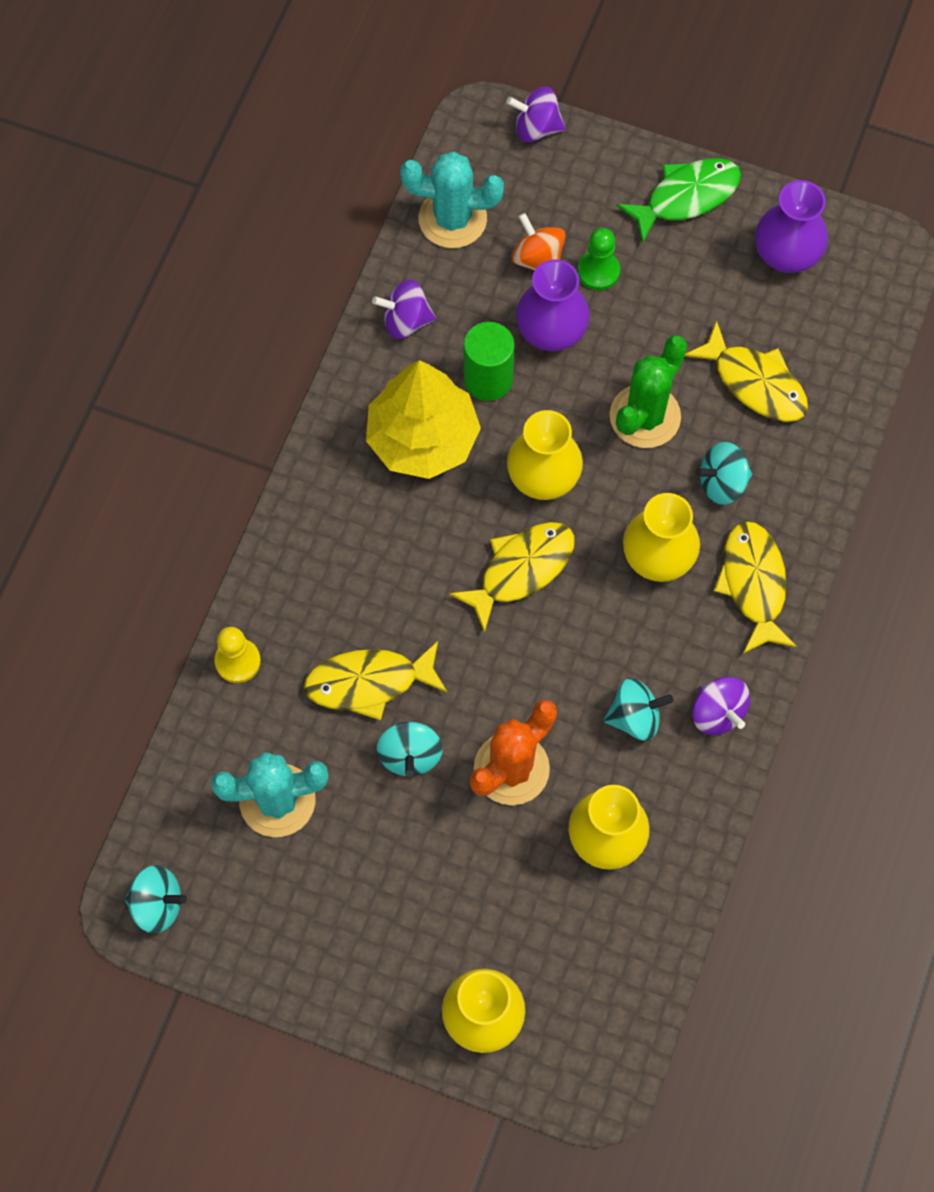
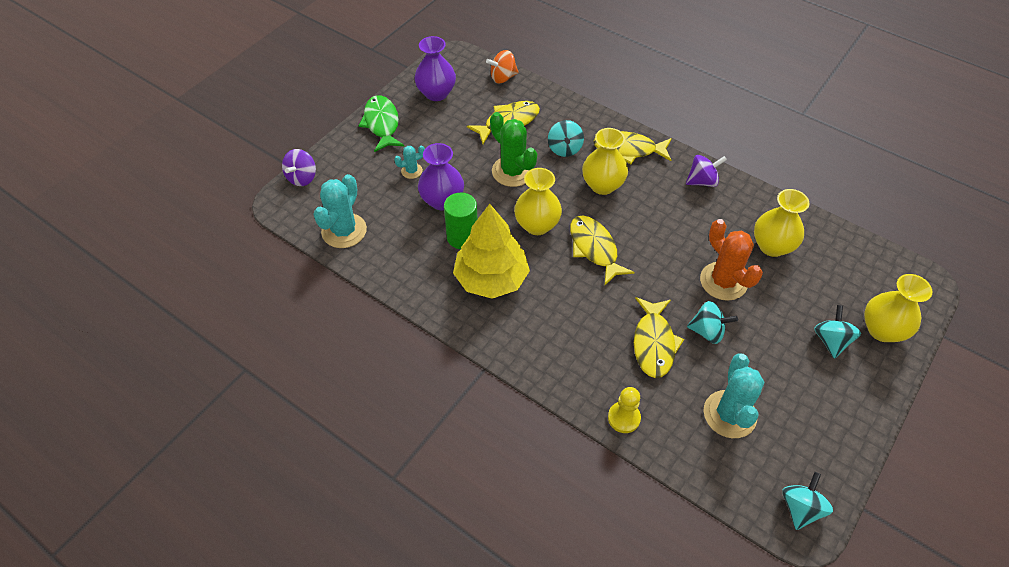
camera: 75 degrees left, 15 degrees down
purple spinning top [372,279,436,339] -> none
orange spinning top [511,213,566,271] -> orange spinning top moved to [486,50,519,83]
green pawn [578,228,620,290] -> turquoise cactus [394,146,425,179]
turquoise spinning top [604,678,674,741] -> turquoise spinning top moved to [814,305,861,359]

